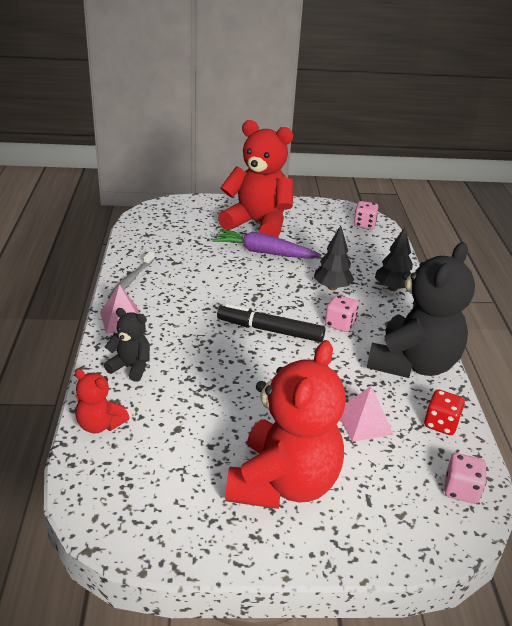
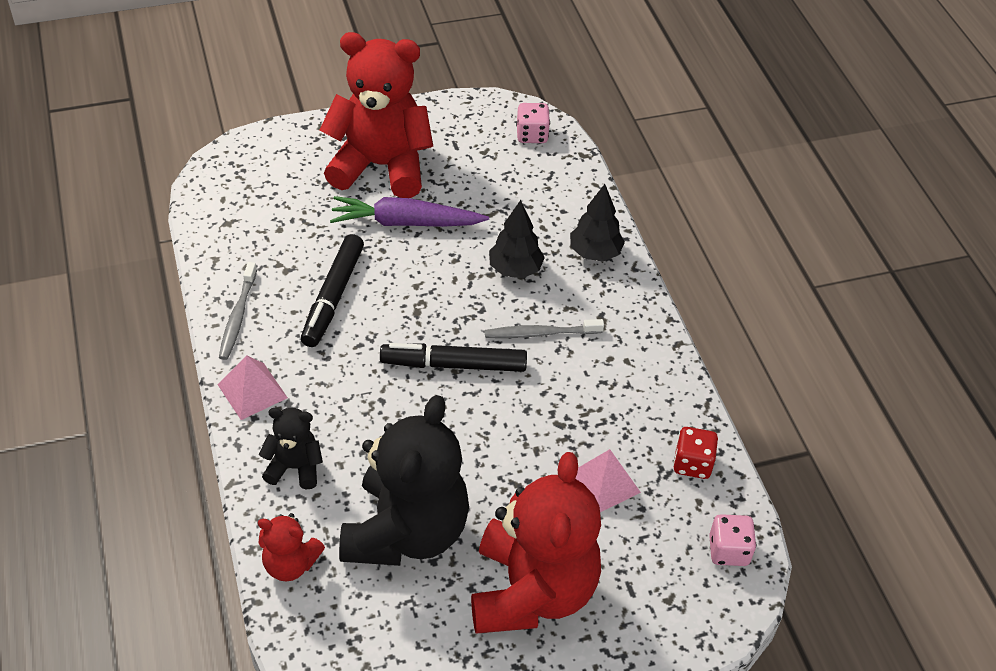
camera: 15 degrees left, 15 degrees up
pink dice [325,295,359,332] -> grey toothbrush [485,319,604,338]
black teddy bear [367,242,475,378] -> black teddy bear moved to [339,395,469,566]
none -> black marker [301,234,364,347]

